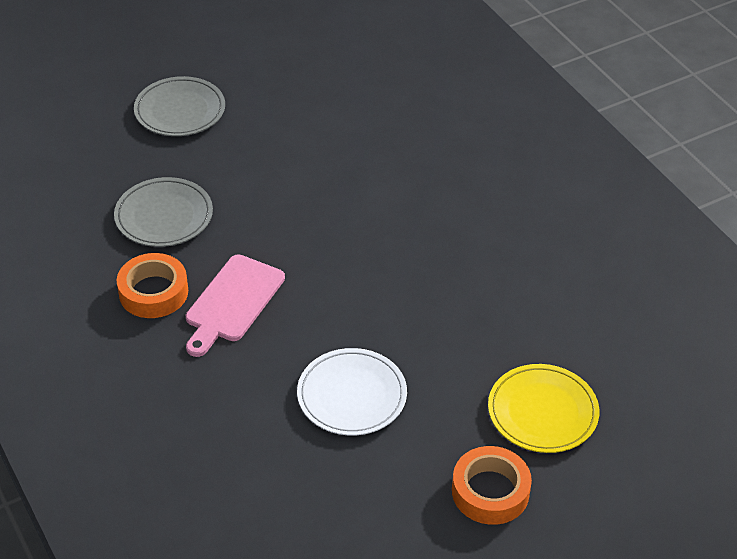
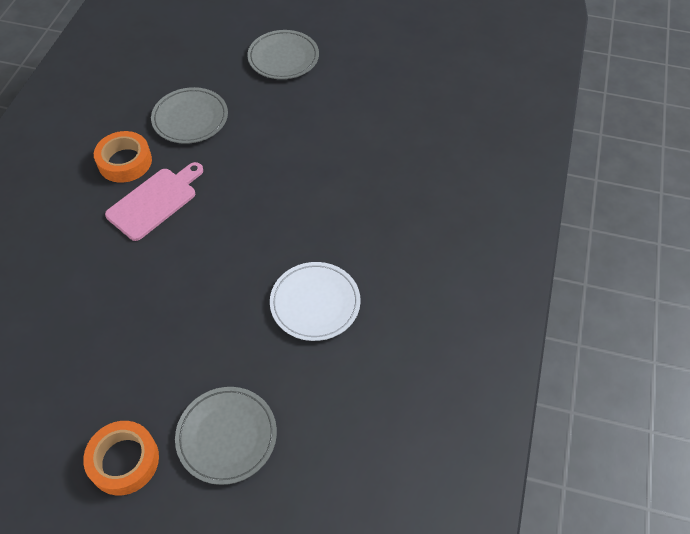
camera: 45 degrees right, 10 degrees up
pink cutting board [186,254,285,357] -> pink cutting board turned 150 degrees clockwise [105,162,203,241]
white plate [297,348,407,435] -> white plate moved to [270,262,361,341]
yellow plate [488,364,599,453] -> grey plate [175,387,277,485]

